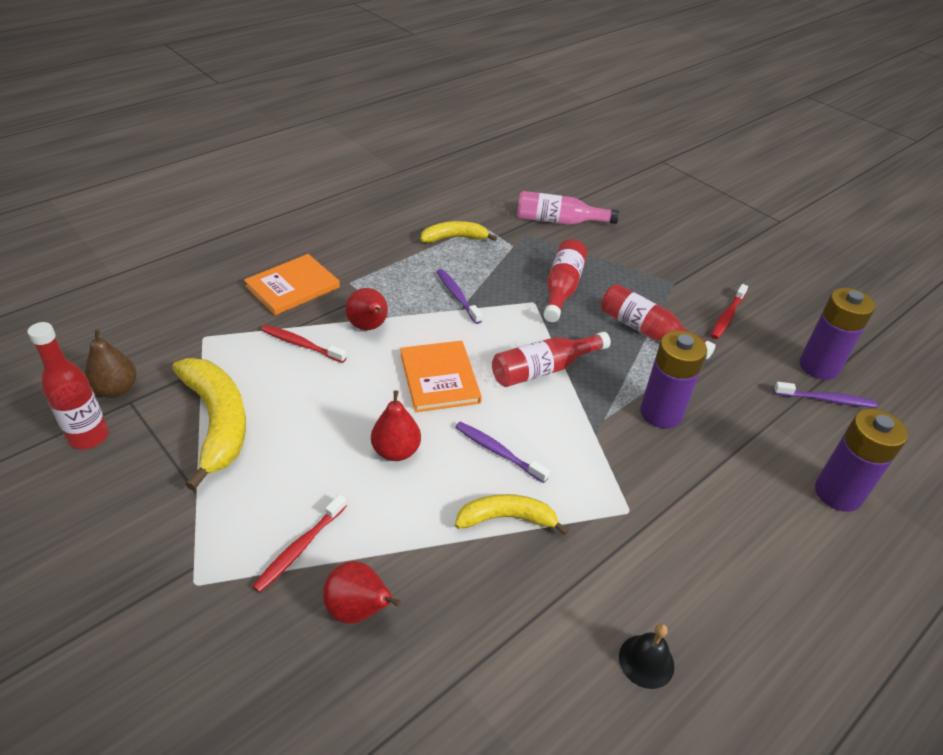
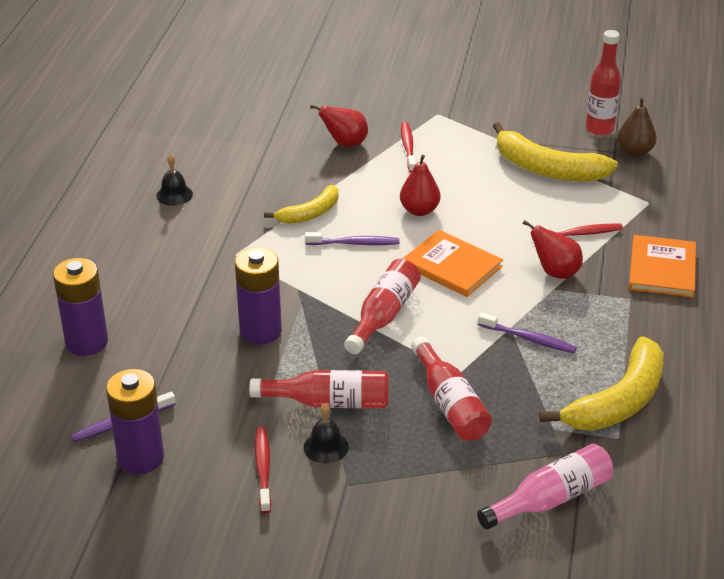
camera: 145 degrees right, 5 degrees down
yellow banana [421,221,497,243] -> yellow banana [539,336,664,431], size x1.68
none -> black bell [304,403,349,463]

